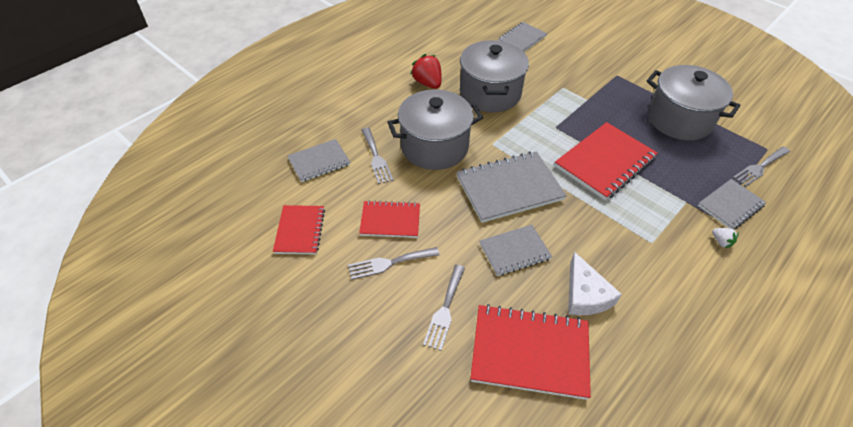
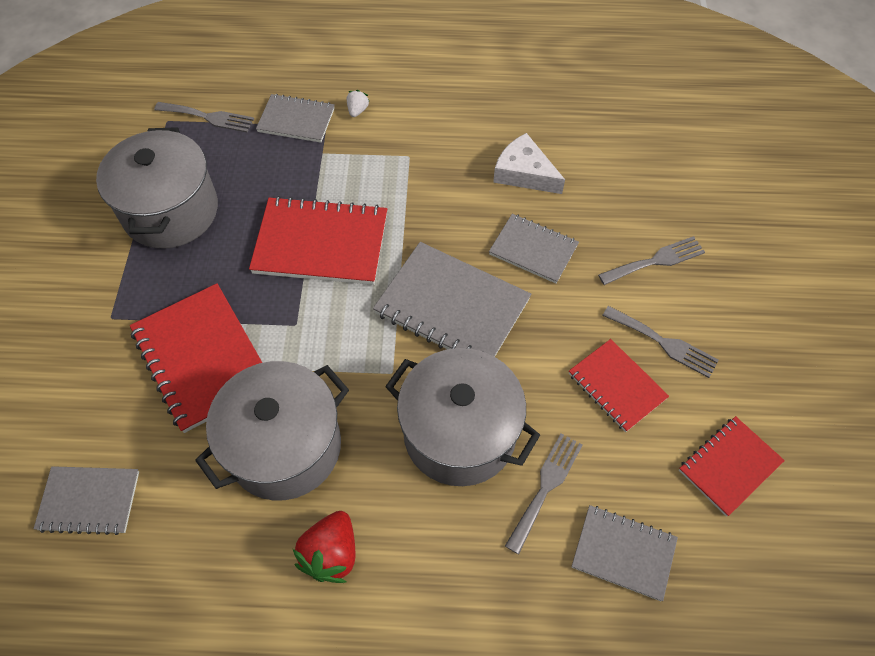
camera: 130 degrees left, 10 degrees up
red notebook [470,304,591,400] -> red notebook moved to [130,283,262,433]
white cheese [568,252,622,315] -> white cheese turned 90 degrees counterclockwise [493,133,565,194]

